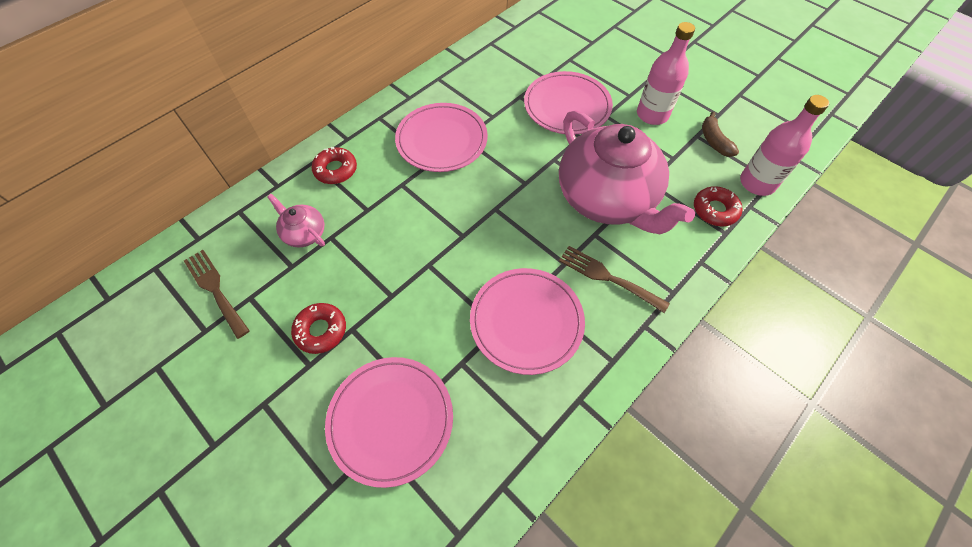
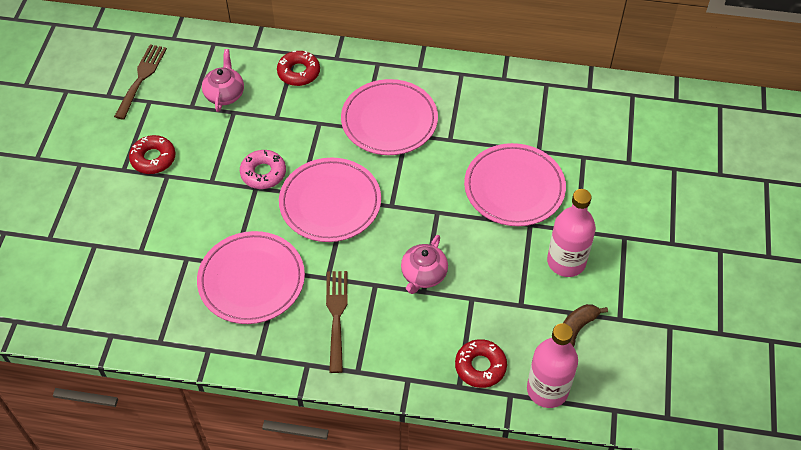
camera: 55 degrees right, 5 degrees down
pink plate [325,357,453,488] -> pink plate moved to [279,158,381,242]
pink teapot [559,110,695,234] -> pink teapot [401,235,448,294], size x0.42
none -> pink donut [240,150,286,189]

